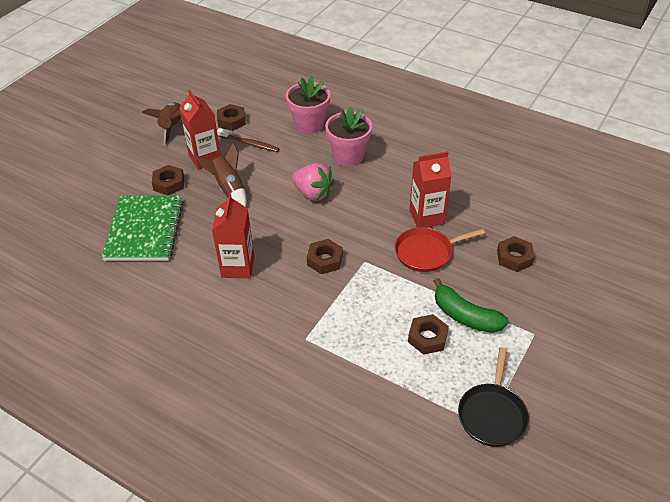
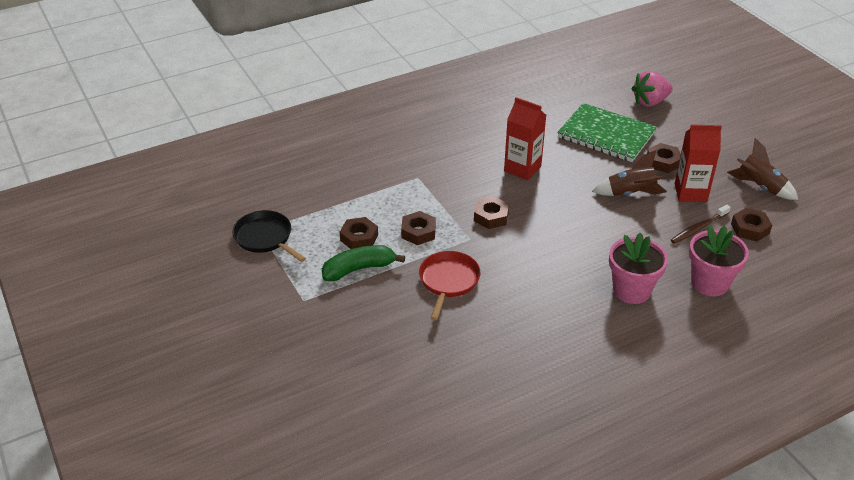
camera: 120 degrees right, 5 degrees down
pink strawberry [292,163,335,201] -> pink strawberry moved to [631,71,673,107]
red carton [409,151,451,228] -> none
brown nut [497,236,535,272] -> brown nut moved to [401,211,436,245]

